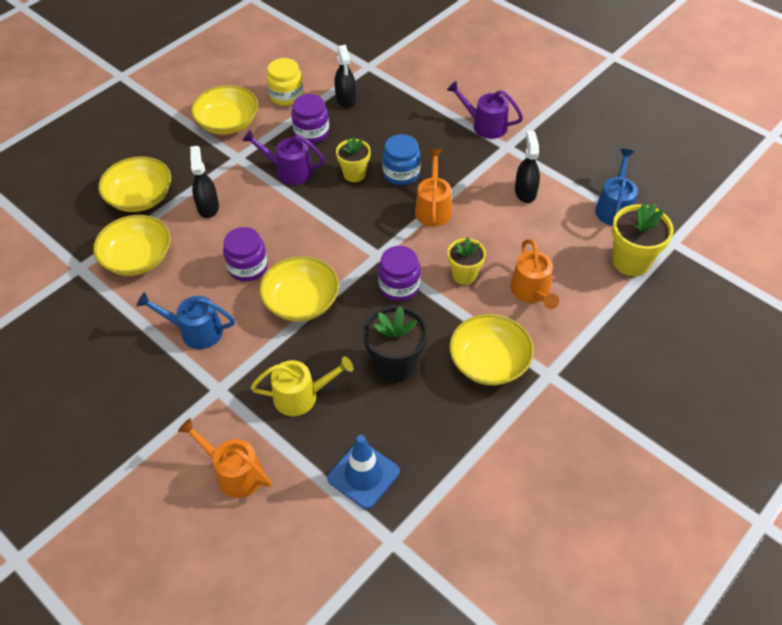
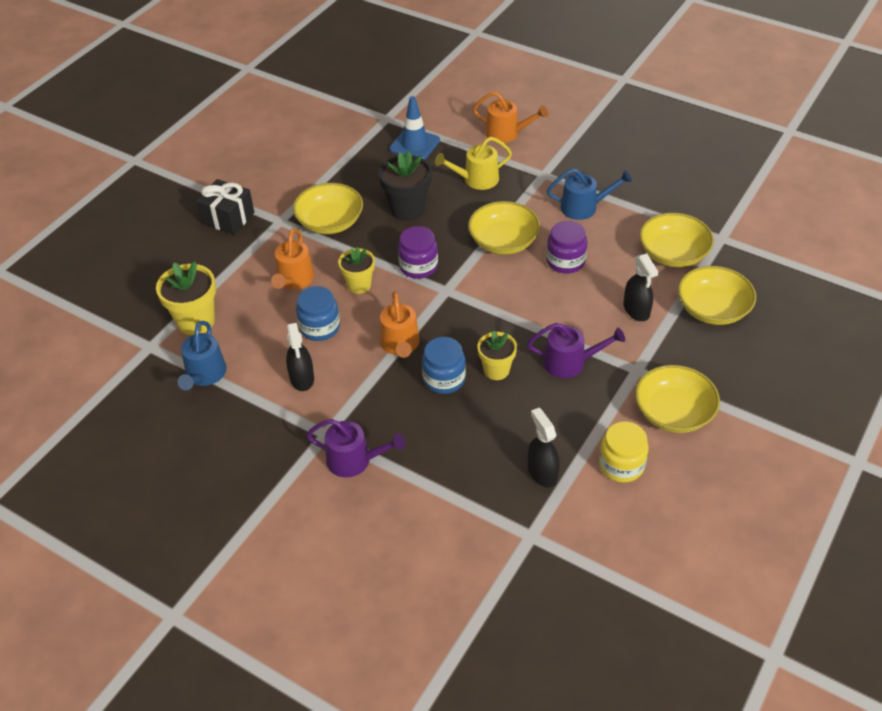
camera: 170 degrees right, 5 degrees down
purple jar [291,94,329,143] -> none
orange watering can [510,239,559,309] -> orange watering can turned 150 degrees counterclockwise [271,228,315,289]
none -> black gift [196,179,254,235]
none -> blue jar [296,286,340,341]

